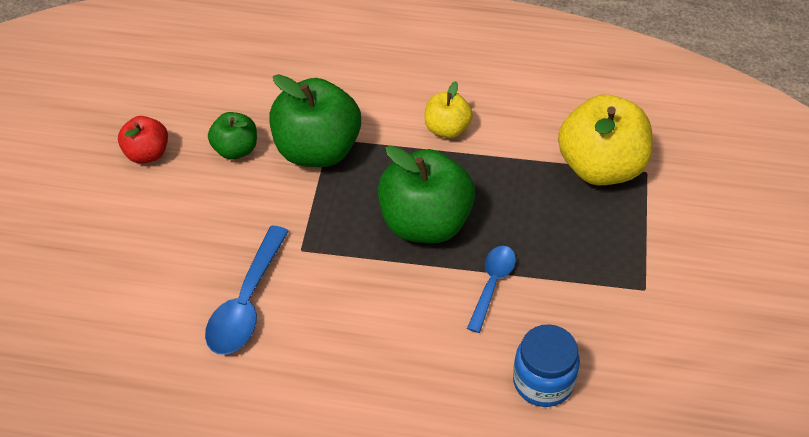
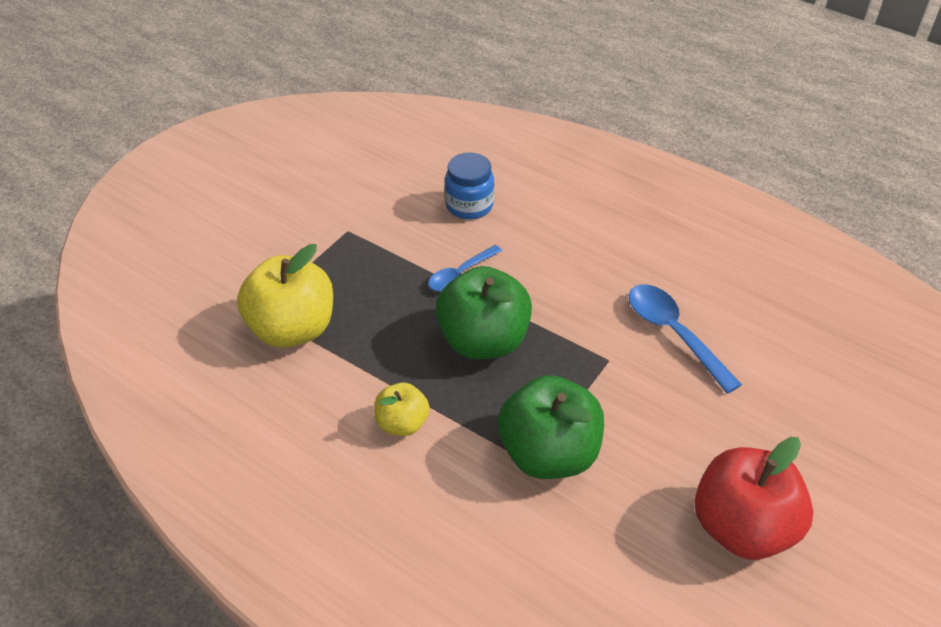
camera: 155 degrees left, 5 degrees down
red apple [118,116,168,163] -> red apple [695,437,813,560], size x1.85
blue spoon [205,226,289,355] -> blue spoon turned 75 degrees counterclockwise [629,284,742,394]
green apple [208,112,257,160] -> none

